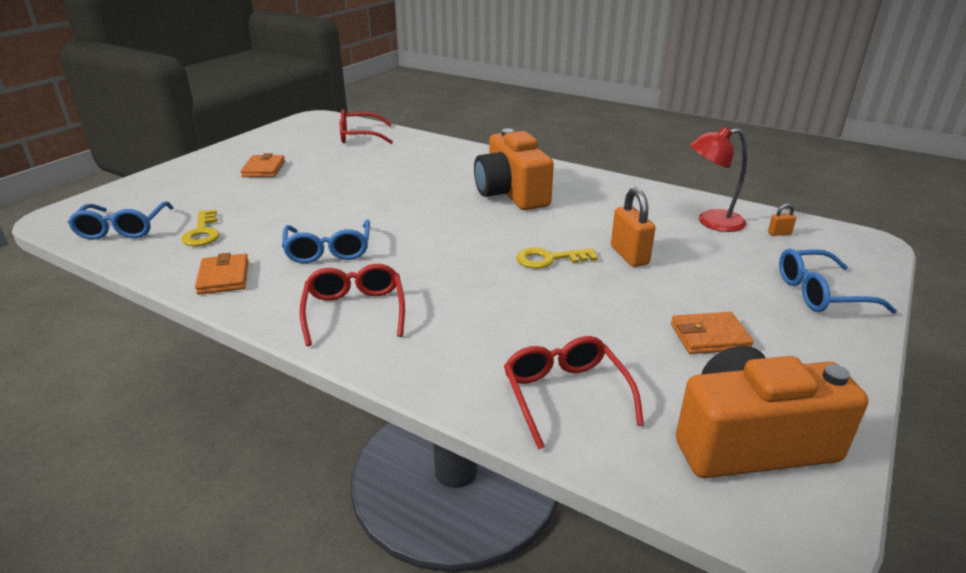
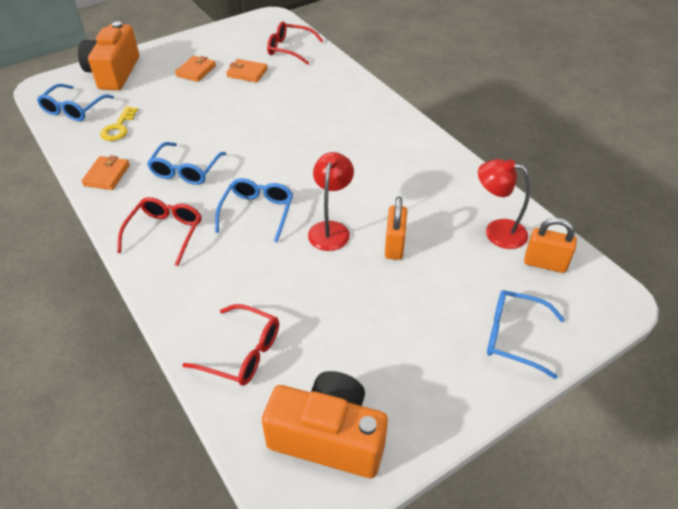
camera: 25 degrees right, 15 degrees up
orange camera [474,129,554,210] -> orange camera moved to [78,21,139,90]
red glasses [504,336,644,449] -> red glasses turned 105 degrees clockwise [182,304,279,386]
yellow key [516,248,598,269] -> red lamp [308,152,354,251]
orange wallet [671,312,754,354] -> orange wallet moved to [226,59,268,83]
orange padlock [768,203,796,236] -> orange padlock [524,217,577,273], size x2.06
none -> blue glasses [215,178,293,242]

